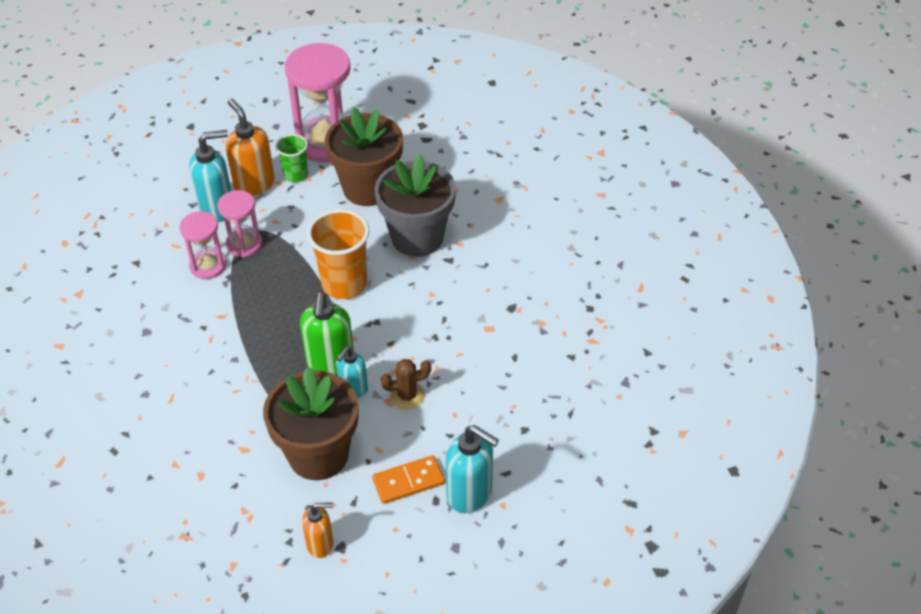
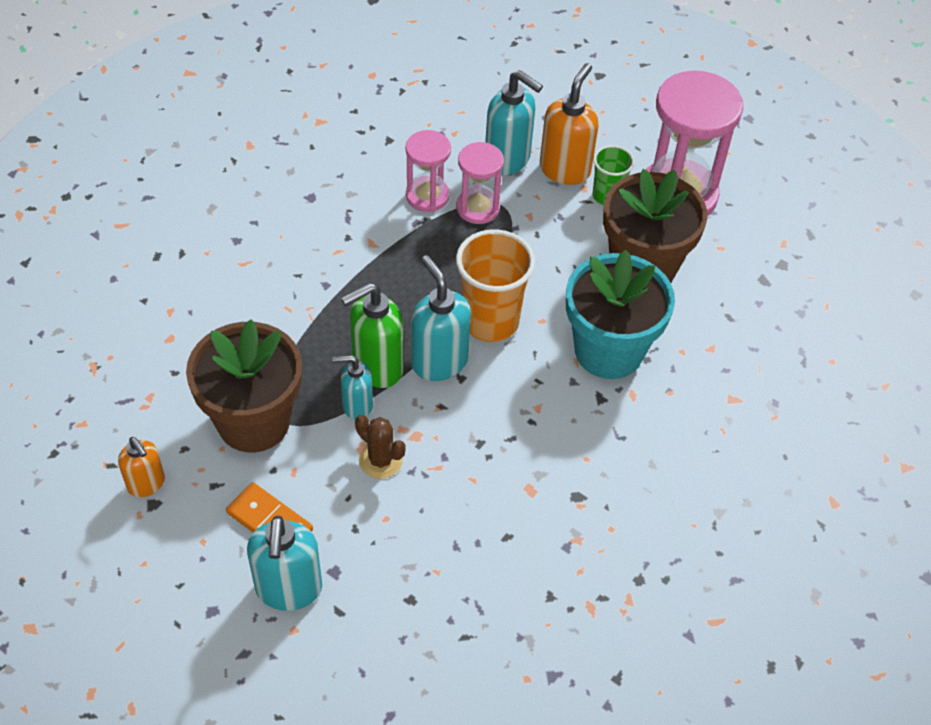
camera: 55 degrees right, 5 degrees up
grey flower pot [374,154,456,257] -> turquoise flower pot [566,250,675,379]
none -> turquoise soap dispenser [411,255,471,381]

